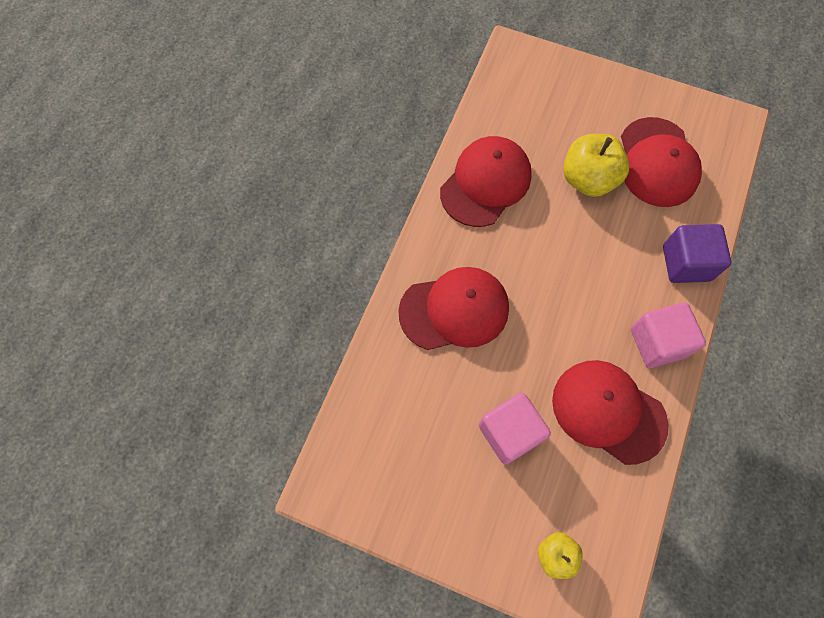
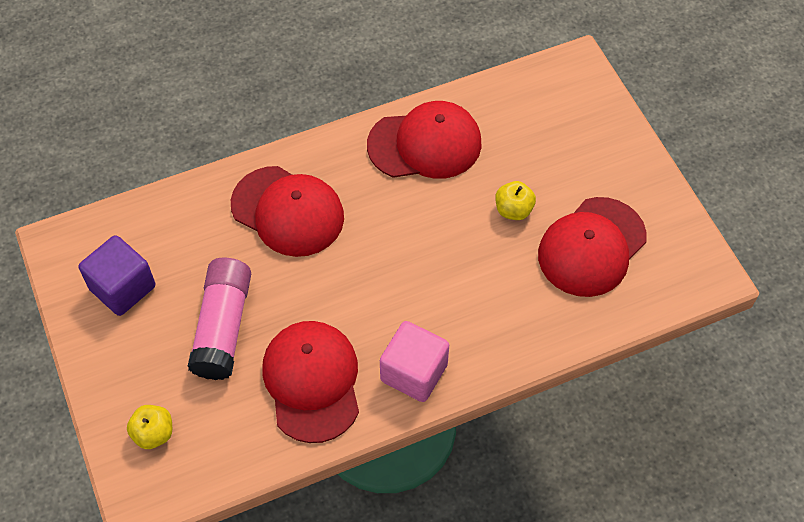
camera: 45 degrees right, 10 degrees down
pink cube [479,393,551,465] -> pink glue stick [187,257,251,380]
yellow apple [563,134,629,197] -> yellow apple [495,181,536,220], size x0.57
purple cube [663,224,731,283] -> purple cube moved to [79,235,155,316]

